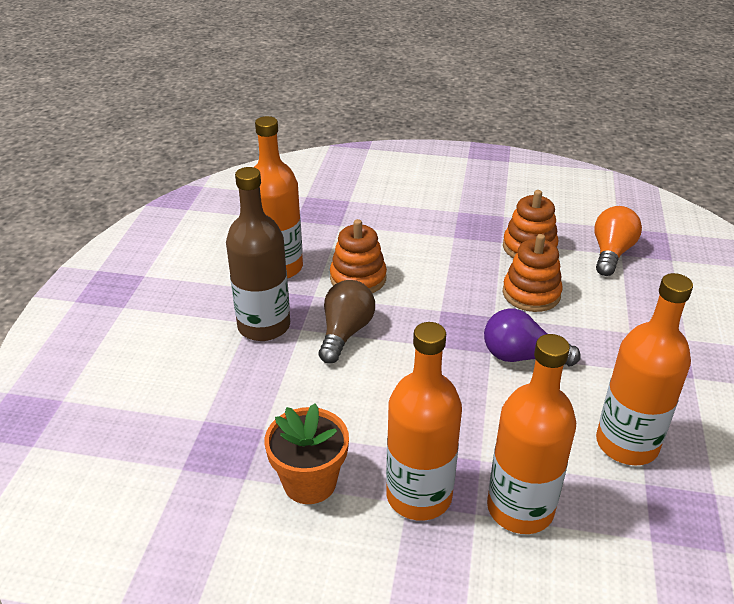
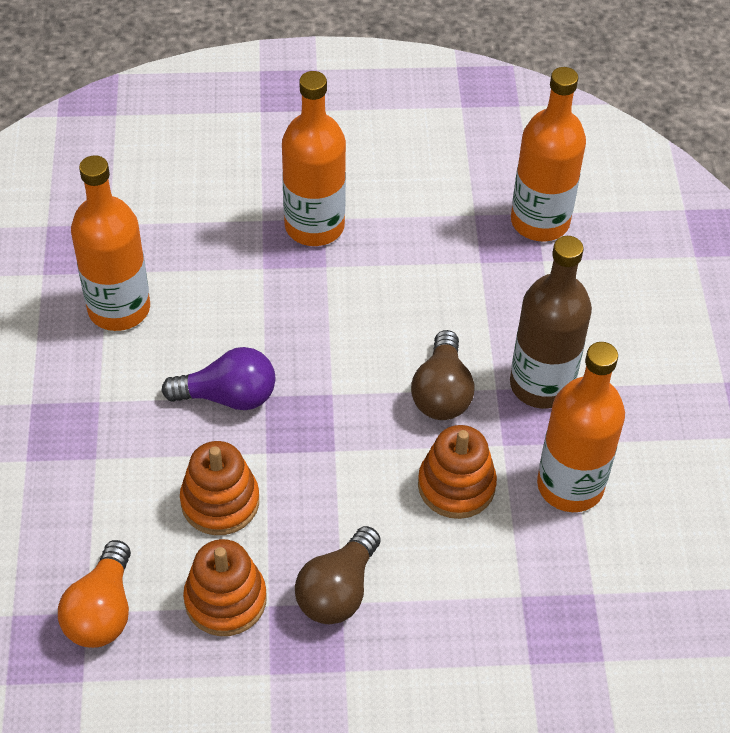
camera: 165 degrees right, 15 degrees up
orange flower pot [264,404,349,504] -> none
orange bottle [487,334,576,534] -> orange bottle moved to [511,67,586,241]
none -> brown light bulb [295,526,381,624]

